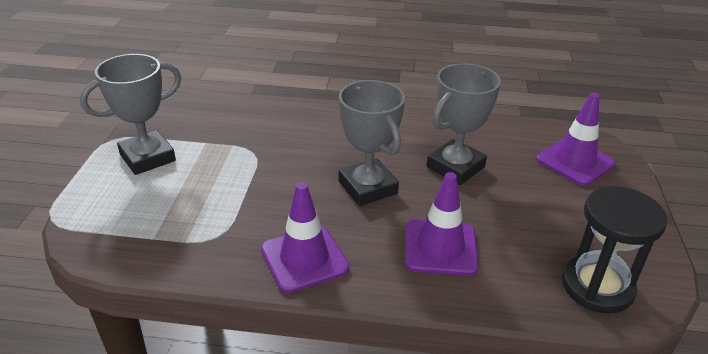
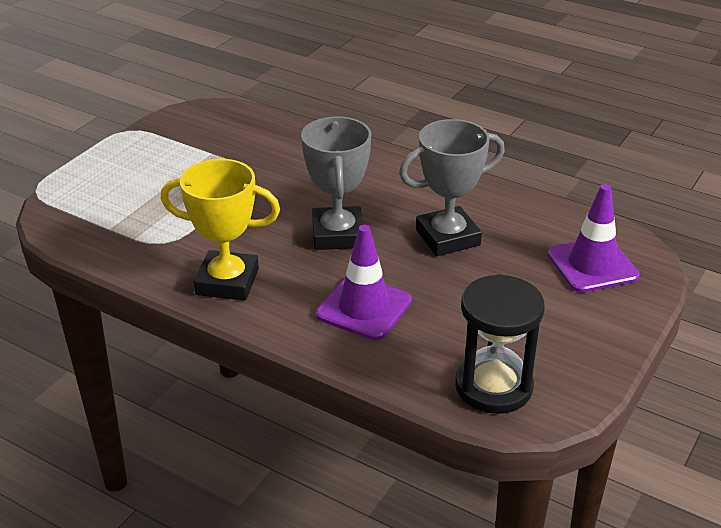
camera: 25 degrees right, 0 degrees up
grey trophy [80,54,181,175] -> none
purple traffic cone [261,182,349,293] -> yellow trophy [160,159,280,301]

